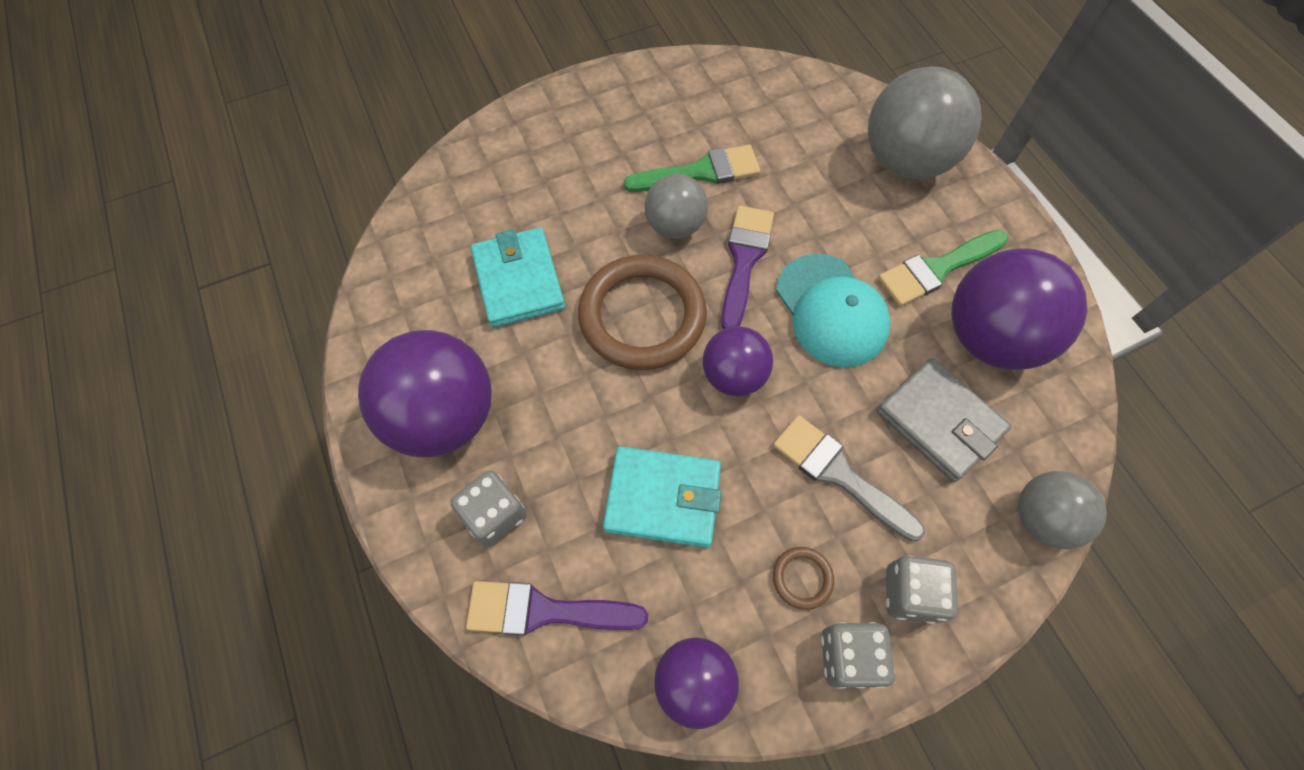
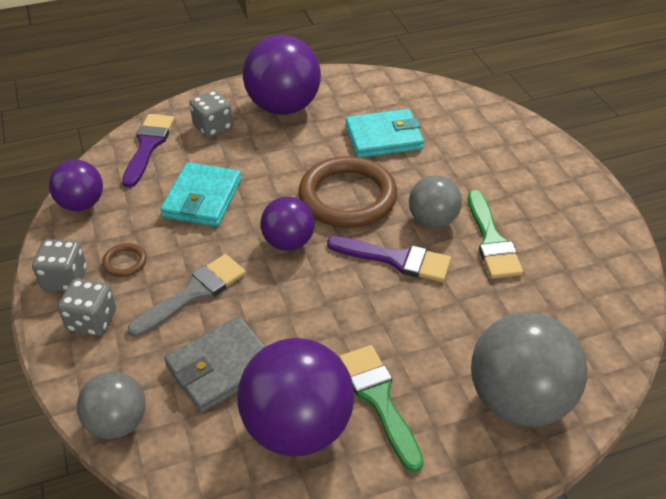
camera: 95 degrees right, 20 degrees down
turquoise cap [776,254,891,367] -> none

